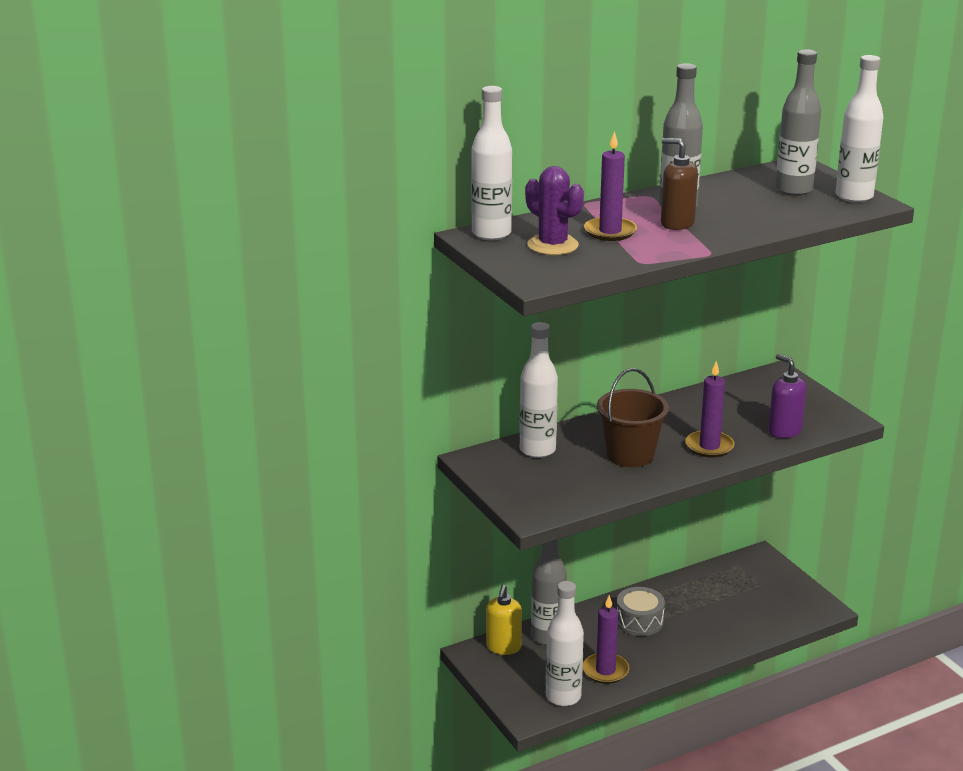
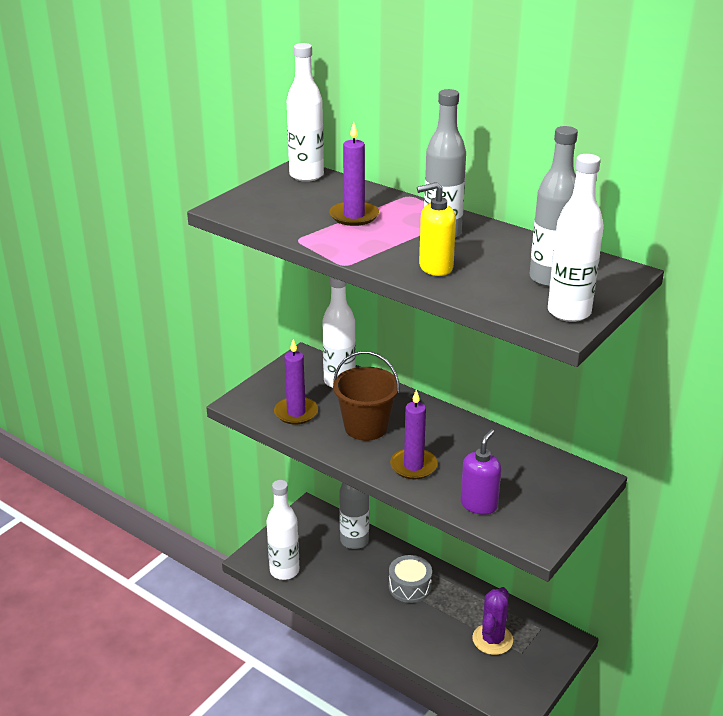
camera: 65 degrees right, 5 degrees up
yellow soap dispenser [486,585,522,655] -> yellow soap dispenser moved to [417,182,456,276]
purple cactus [525,166,584,255] -> purple cactus moved to [472,587,513,655]
purple candle [583,595,629,684] -> purple candle moved to [274,339,318,425]
brown soap dispenser [661,138,698,230] -> none

